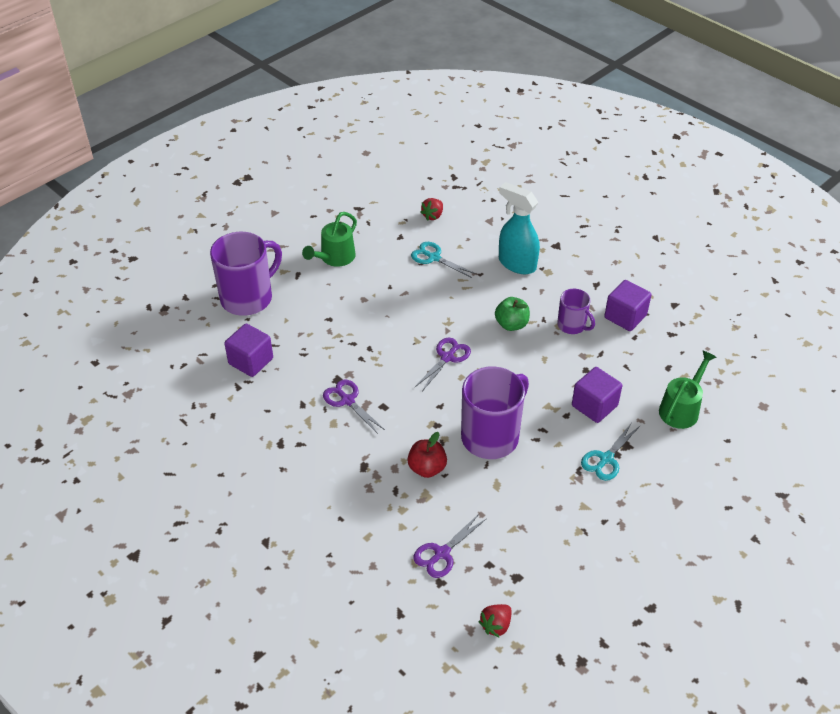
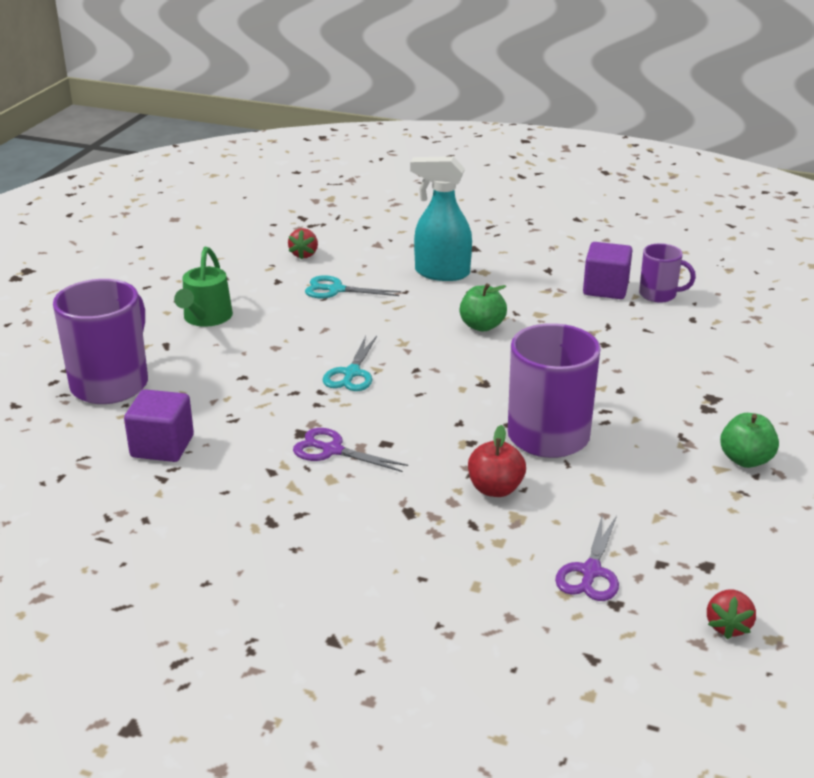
camera: 25 degrees left, 15 degrees down
purple scissors [415,338,471,391] -> none
purple mug [557,289,595,334] -> purple mug moved to [639,243,696,302]
purple cube [572,367,622,423] -> none
turquoise scissors [581,421,640,481] -> turquoise scissors moved to [322,336,377,391]
green watering can [659,351,716,429] -> none
none -> green apple [720,413,779,468]

